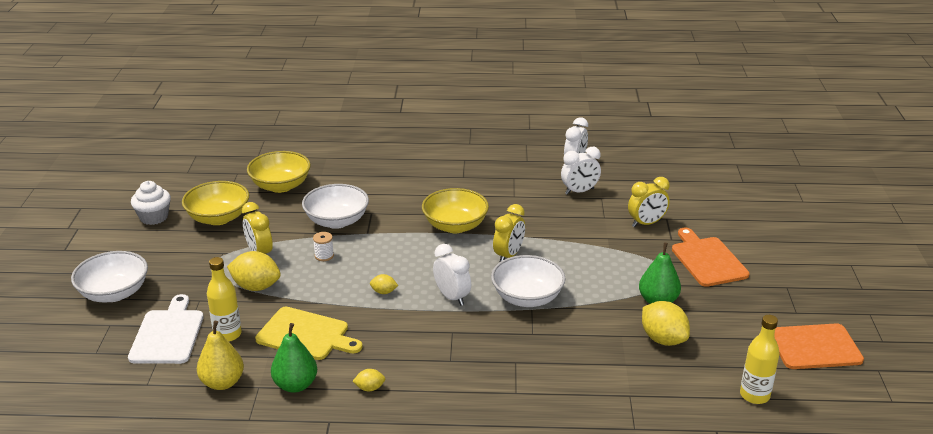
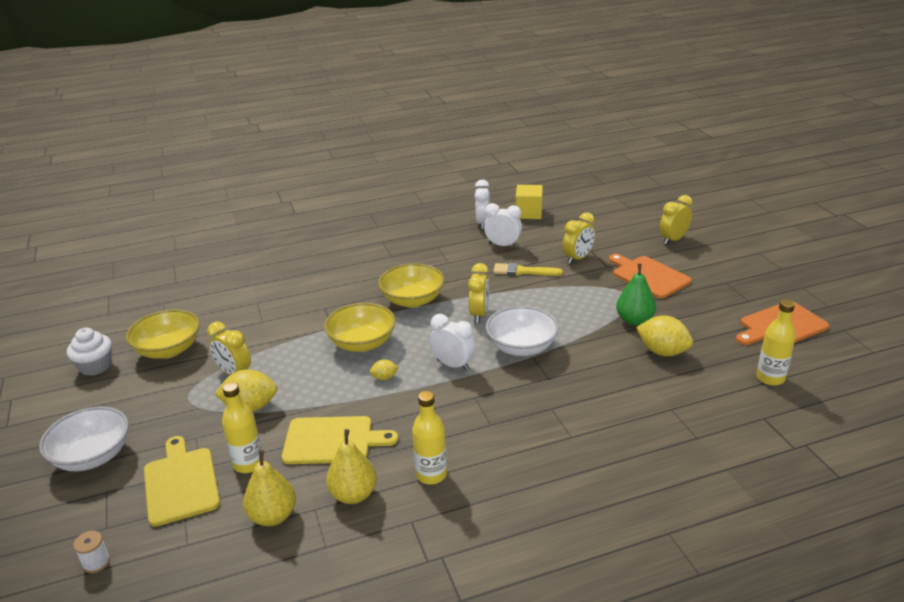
camera: 20 degrees left, 0 degrees up
white cutting board [128,294,204,364] -> yellow cutting board [144,436,220,527]
yellow bowl [247,151,311,193] -> yellow bowl moved to [324,303,396,352]
green pear [271,323,317,393] -> yellow pear [326,429,377,504]
white bowl [302,184,369,229] -> none
white spool [313,232,334,261] -> white spool moved to [73,531,110,573]
yellow lemon [352,369,385,391] -> yellow bottle [412,391,447,484]
white clock [561,147,601,195] -> white clock turned 120 degrees counterclockwise [484,203,522,247]
none -> yellow brush [493,263,563,276]
none -> yellow cube [516,185,543,219]
none -> yellow clock [659,195,693,244]

